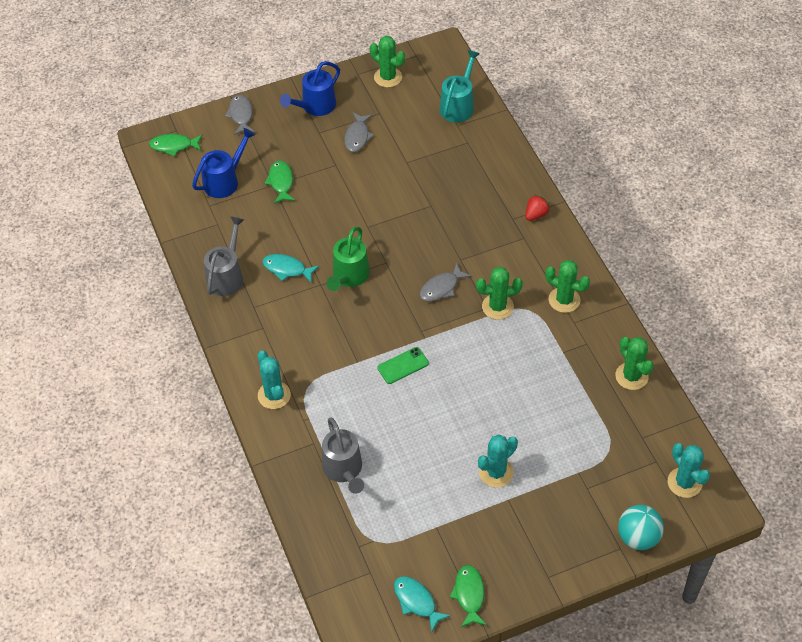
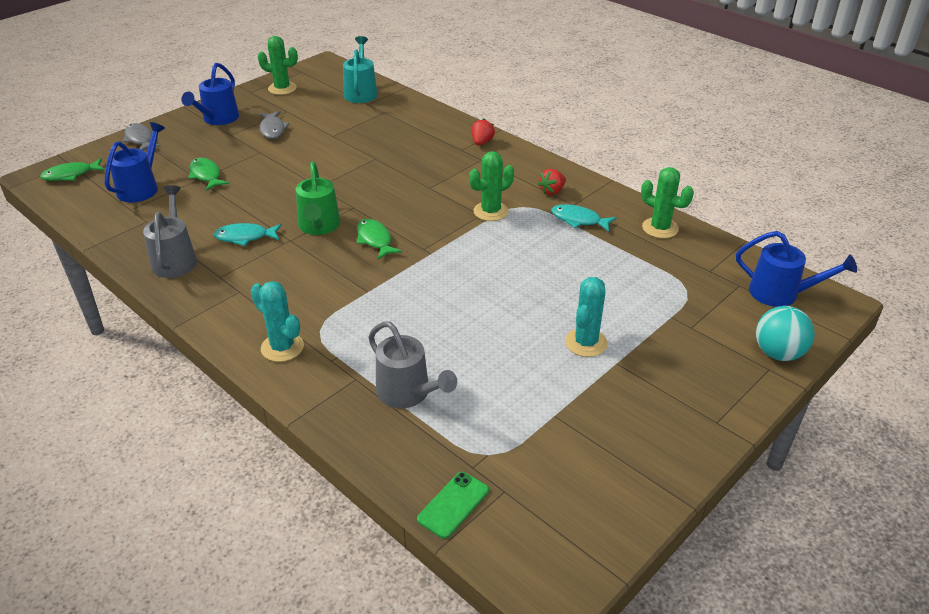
camera: 25 degrees left, 15 degrees down
green phone [378,347,429,384] -> green phone moved to [417,472,489,539]
turquoise fish [394,577,451,632] -> turquoise fish moved to [551,204,616,232]
grey fish [420,263,471,302] -> none
green fish [450,565,487,627] -> green fish moved to [357,219,402,259]
green cactus [545,260,590,313] -> red strawberry [538,169,566,195]
turquoise cactus [668,443,710,498] -> blue watering can [736,231,857,307]

